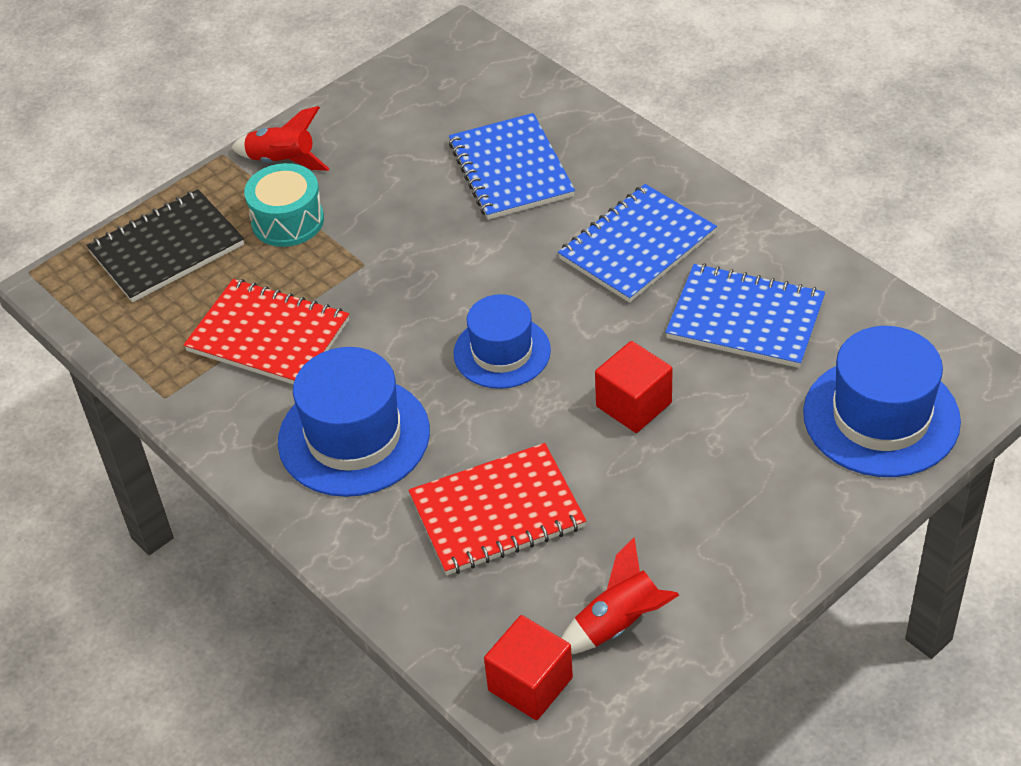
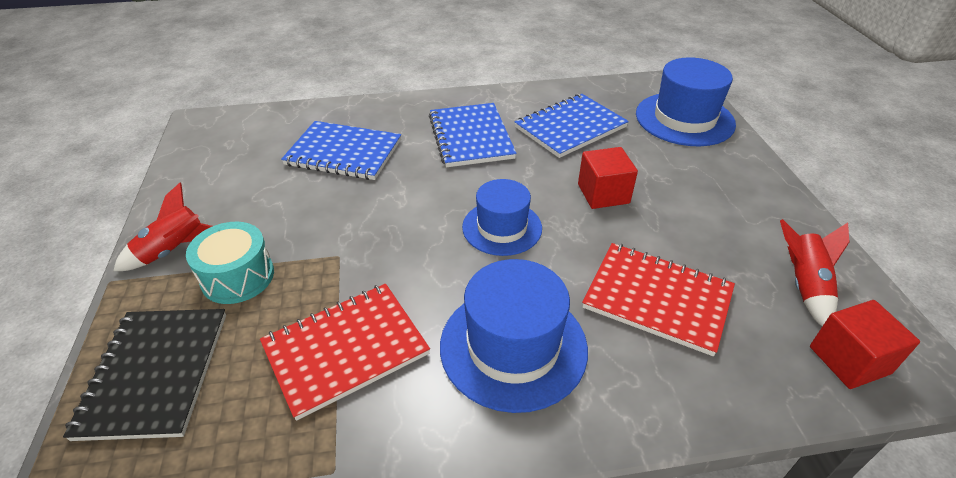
camera: 60 degrees left, 5 degrees down
red notebook [409,443,586,575] -> red notebook turned 75 degrees counterclockwise [582,243,735,356]

